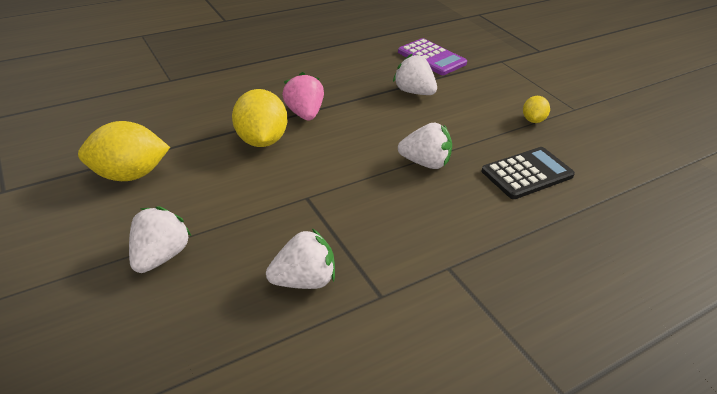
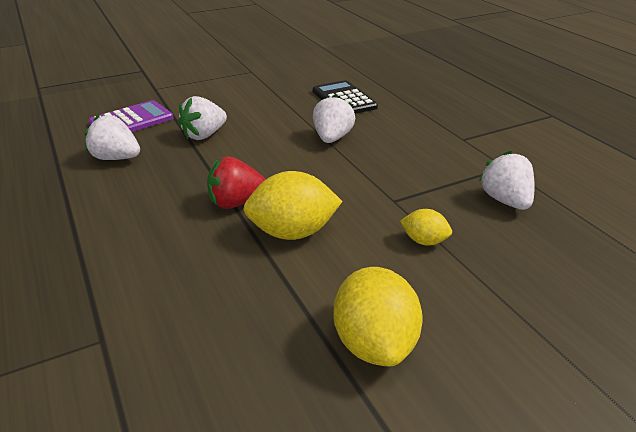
camera: 85 degrees left, 5 degrees down
white strawberry [129,206,191,273] -> white strawberry moved to [85,114,140,160]
pink strawberry [282,72,324,121] -> red strawberry [207,156,266,209]
yellow lemon [523,96,550,123] -> yellow lemon moved to [400,209,452,245]

